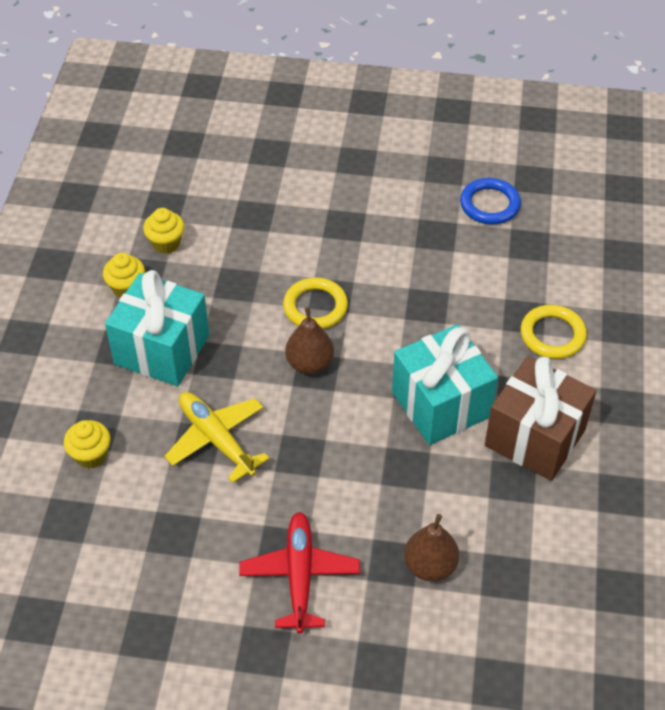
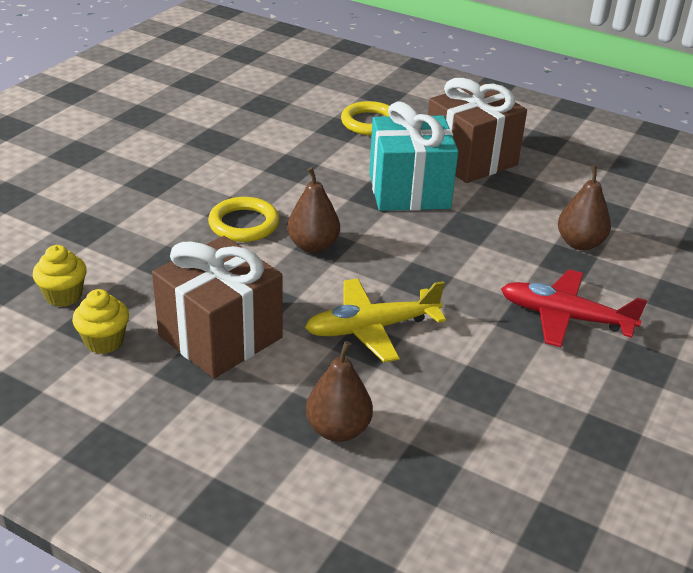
camera: 70 degrees left, 15 degrees down
yellow cupcake [64,420,111,468] -> brown pear [306,341,373,442]
turquoise gift [105,270,209,386] -> brown gift [152,236,283,378]
blue ring [460,178,521,225] -> none

